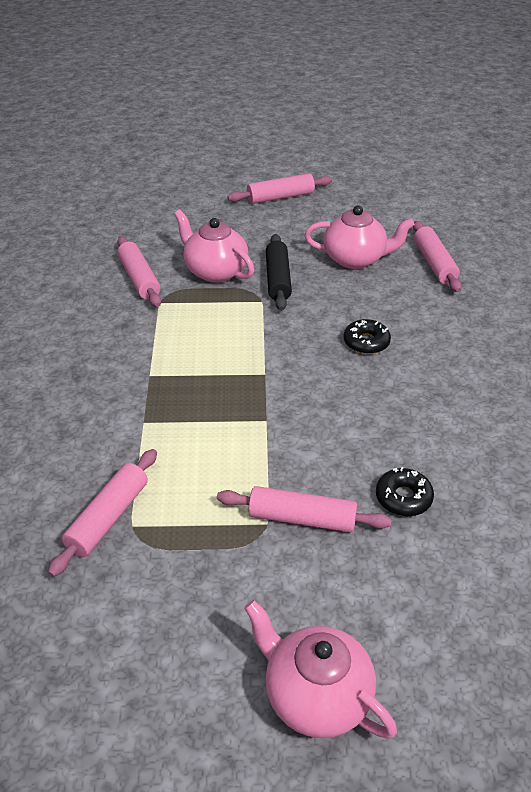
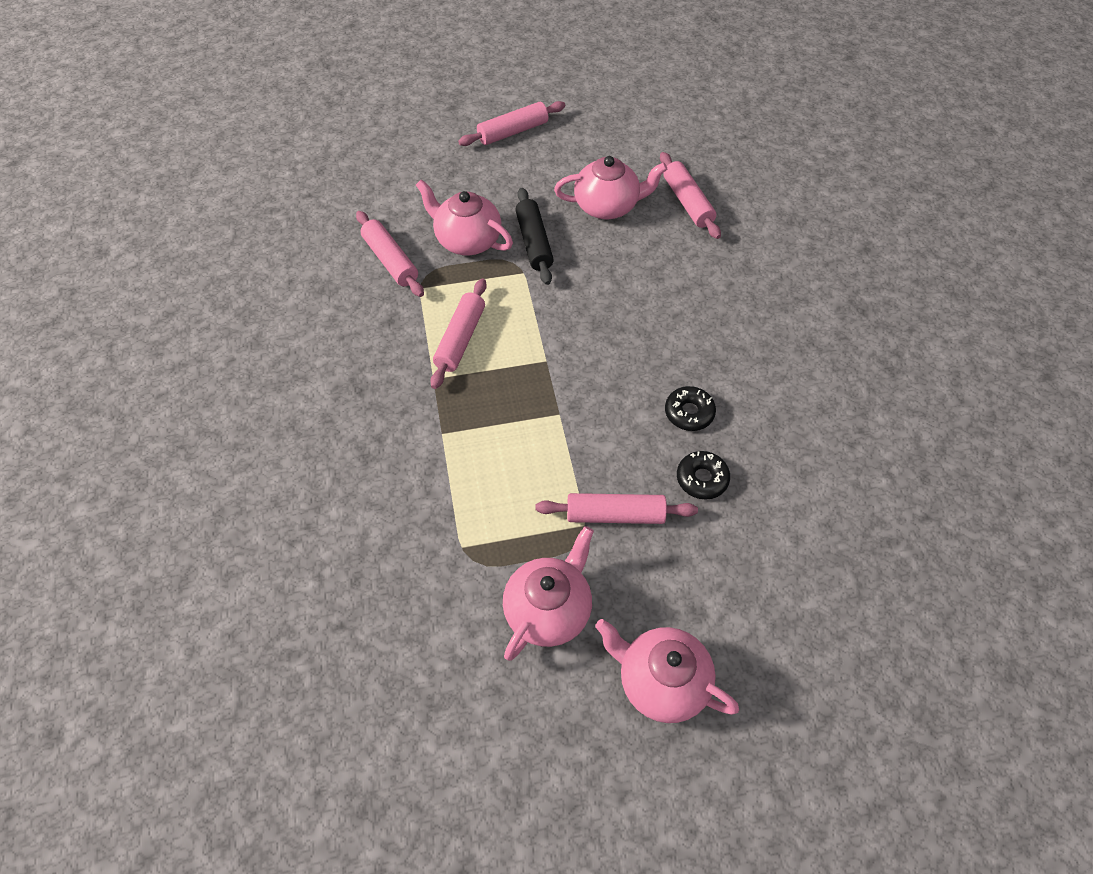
camera: 10 degrees left, 15 degrees up
pink rolling pin [48,449,157,577] -> pink rolling pin moved to [430,279,487,389]
black donut [343,319,391,354] -> black donut moved to [665,386,716,431]
none -> pink teapot [503,526,594,661]

